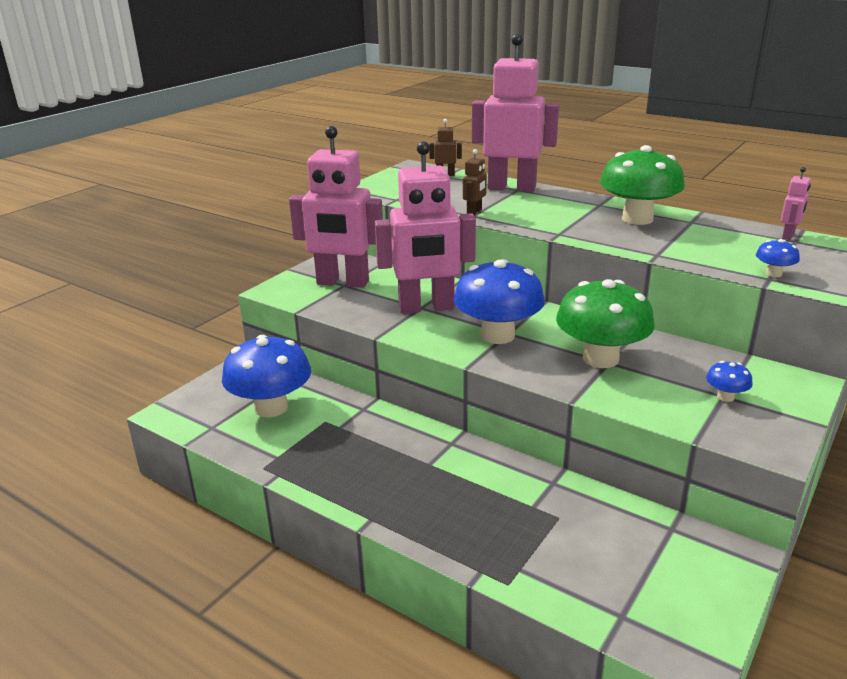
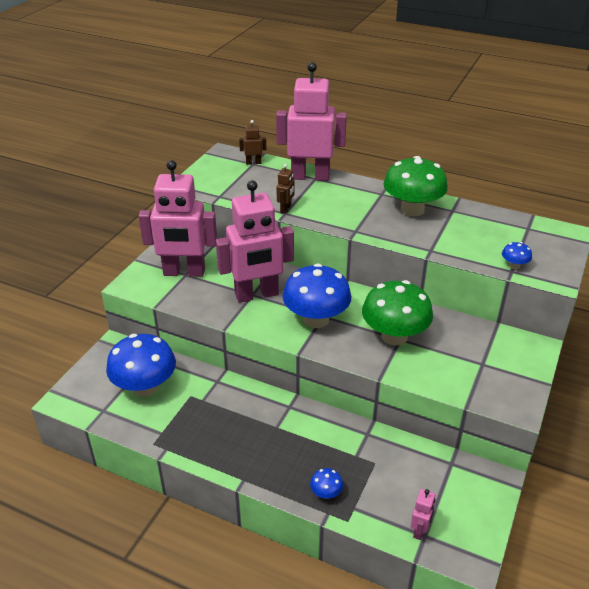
camera: 10 degrees left, 10 degrees up
blue mushroom [706,361,753,402] -> blue mushroom moved to [310,468,343,499]
pink robot [781,167,811,240] -> pink robot moved to [411,489,436,540]

